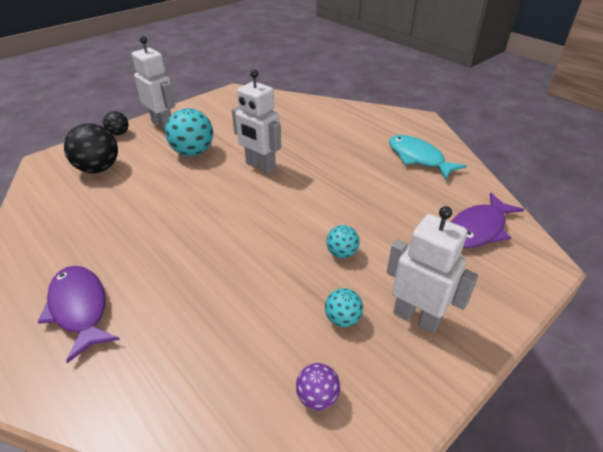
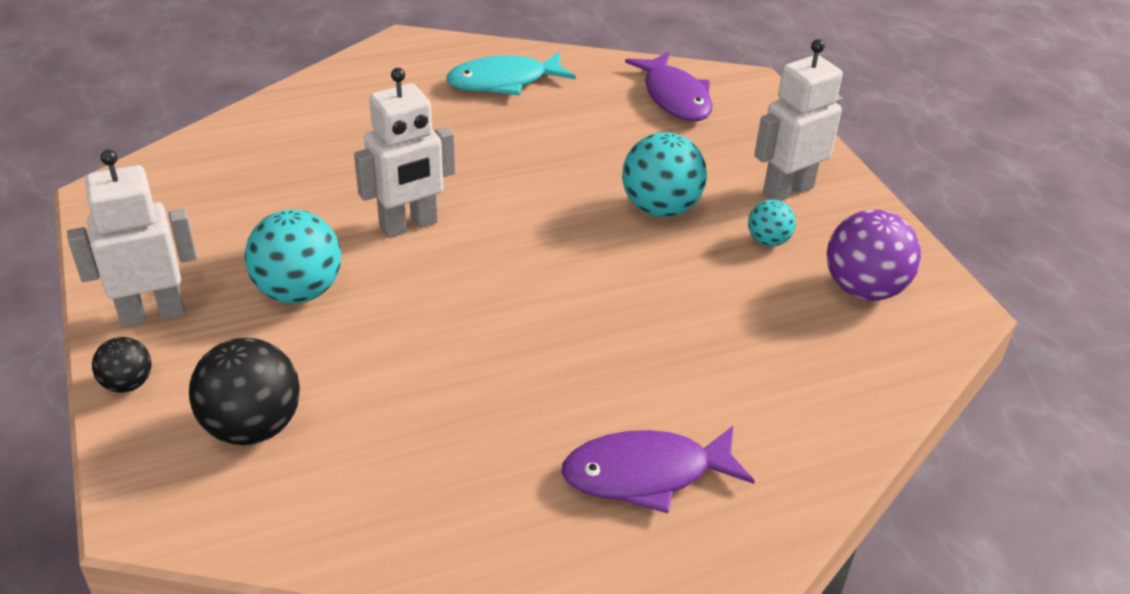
camera: 70 degrees left, 0 degrees up
purple ball [296,363,340,410] -> purple ball [827,210,921,301], size x1.83
turquoise ball [326,225,360,258] -> turquoise ball [622,132,707,217], size x1.83

